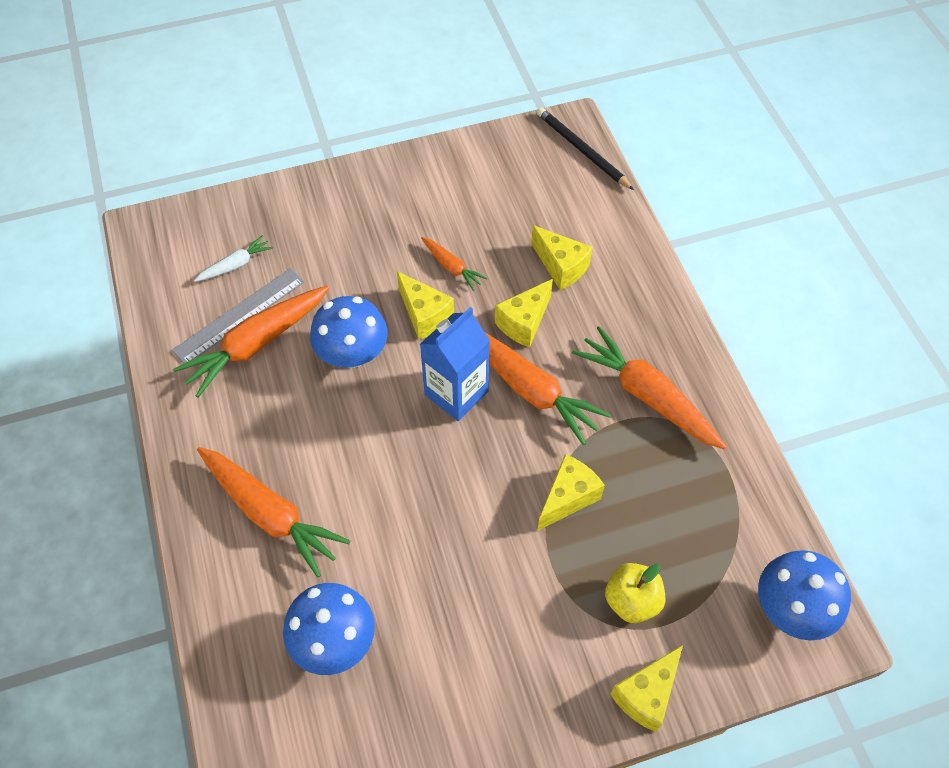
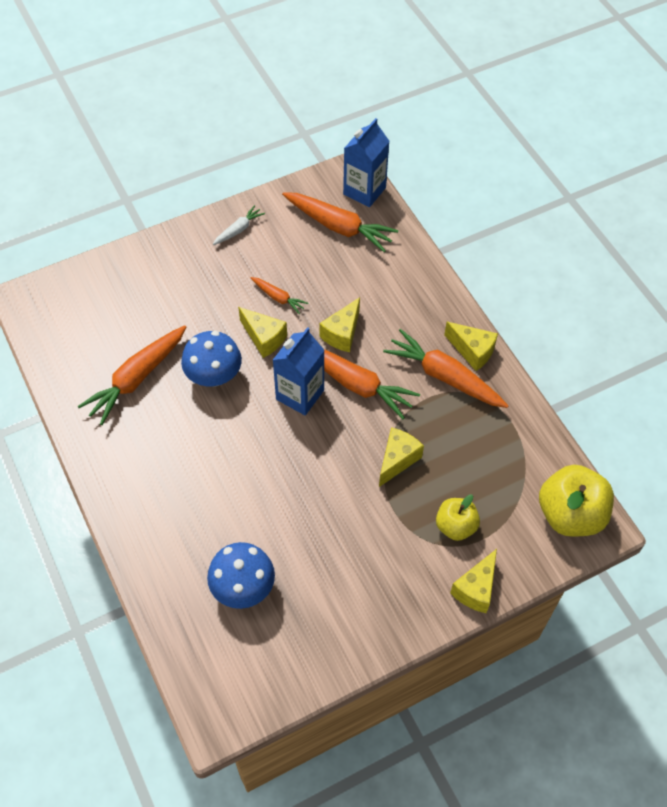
camera: 10 degrees left, 0 degrees up
grey ruler [172,268,304,363] -> none
white carrot [194,235,273,282] -> white carrot moved to [213,205,265,245]
orange carrot [197,447,350,578] -> orange carrot moved to [282,192,398,252]
yellow cheese [531,225,592,290] -> yellow cheese moved to [444,322,498,371]
black pencil [537,107,634,190] -> blue carton [343,118,390,207]
blue mushroom [758,550,851,640] -> yellow apple [539,465,614,537]

